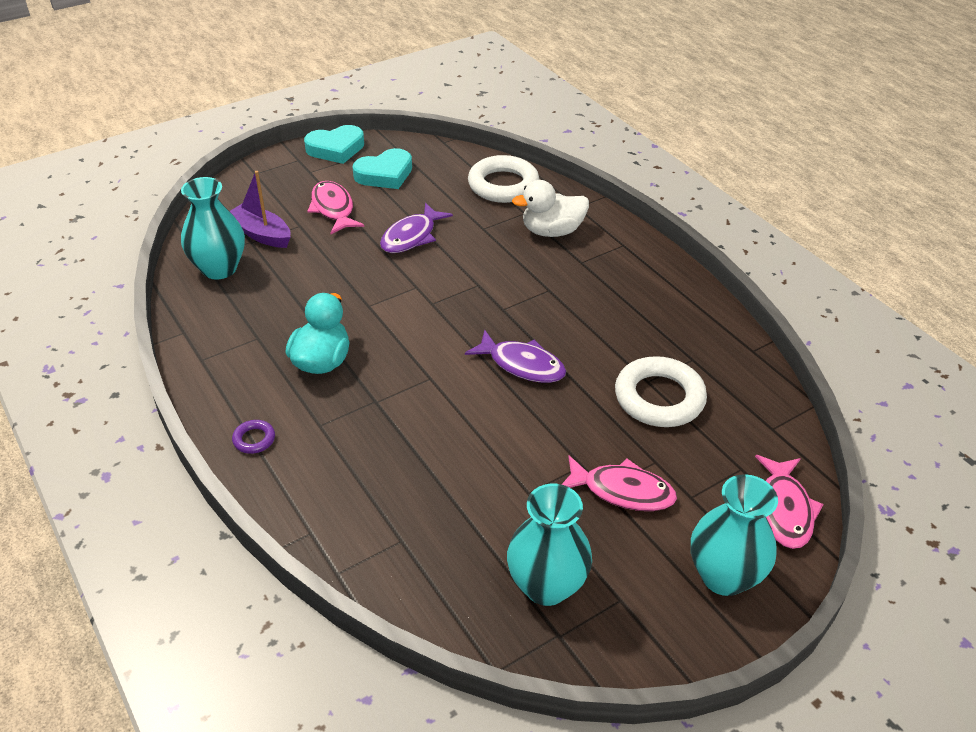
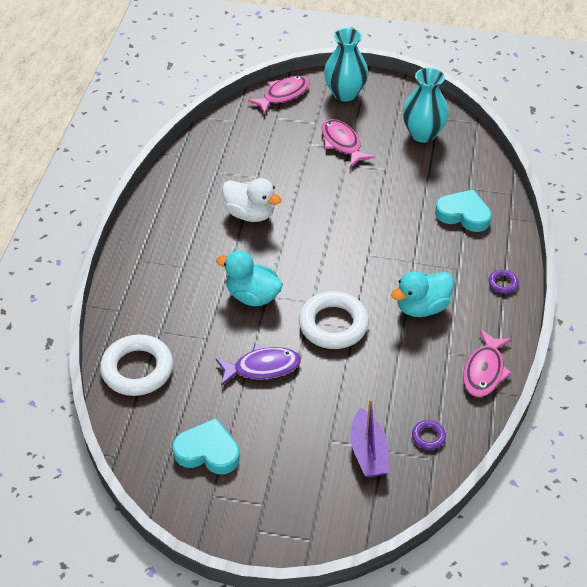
camera: 135 degrees left, 5 degrees up
turquoise vase [181,177,245,280] -> purple ring [412,420,446,450]
turquoise heart [304,125,364,164] -> turquoise heart moved to [435,190,492,232]
pink fish [308,181,364,234] -> pink fish moved to [463,330,512,397]
purple fish [465,330,566,383] -> none
white duck [512,180,589,237] -> white duck moved to [222,178,282,222]
white ring [615,356,707,427] -> white ring moved to [299,291,369,349]
none -> turquoise duck [216,250,283,306]

